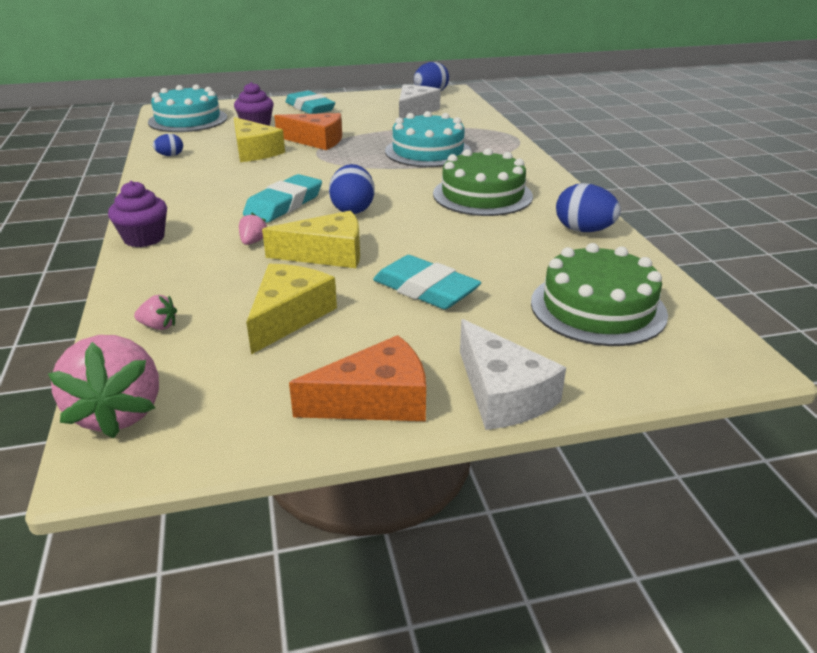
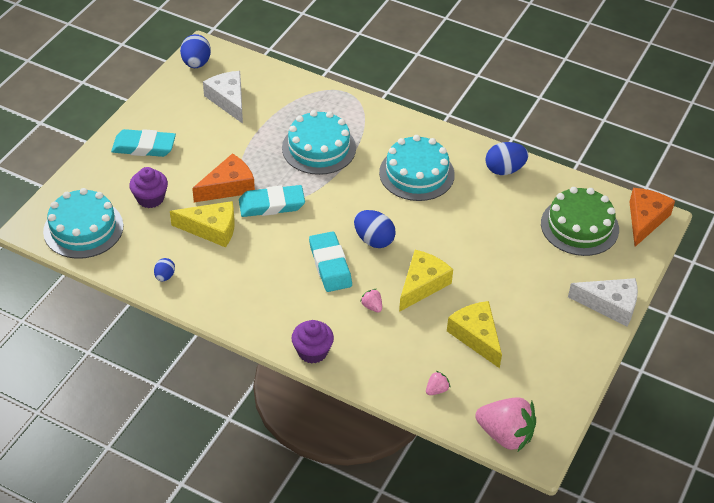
camera: 50 degrees left, 15 degrees up
orange cheese [289,335,426,421] -> orange cheese moved to [630,188,675,247]
turquoise eraser [373,255,481,309] -> turquoise eraser moved to [239,185,305,217]
green cake [433,148,533,216] -> turquoise cake [379,135,455,201]

